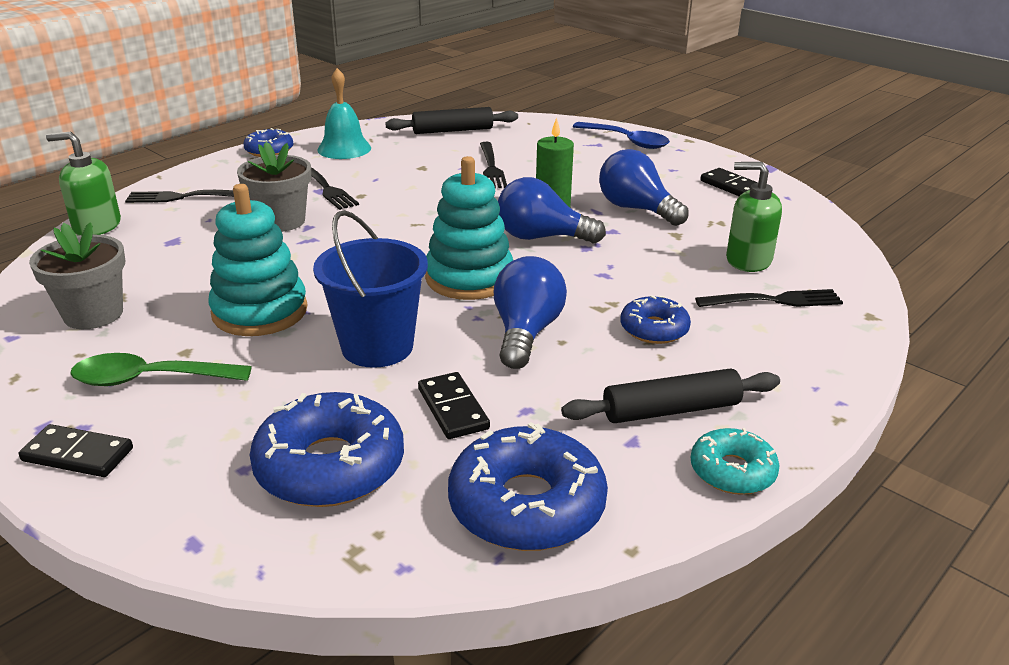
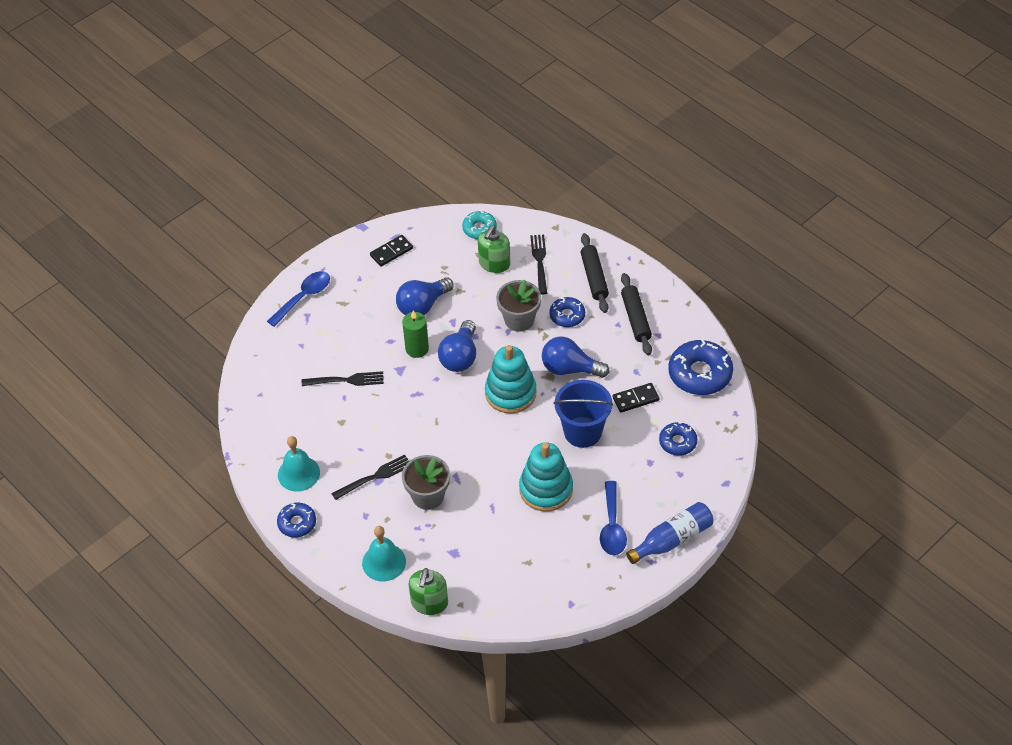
camera: 85 degrees left, 20 degrees up
black domino [19,424,133,477] -> blue bottle [626,502,714,564]
grey flower pot [29,222,125,329] -> grey flower pot moved to [496,280,541,332]
green spoon [70,353,252,386] -> blue spoon [600,481,627,555]
black fork [125,190,234,203] -> turquoise bell [362,526,406,581]
blue donut [250,392,404,507] -> blue donut [659,422,697,456], size x0.57
black rolling pin [385,107,518,134] -> black rolling pin moved to [581,233,609,313]
turquoise donut [690,428,780,495] -> turquoise donut moved to [462,210,497,239]

